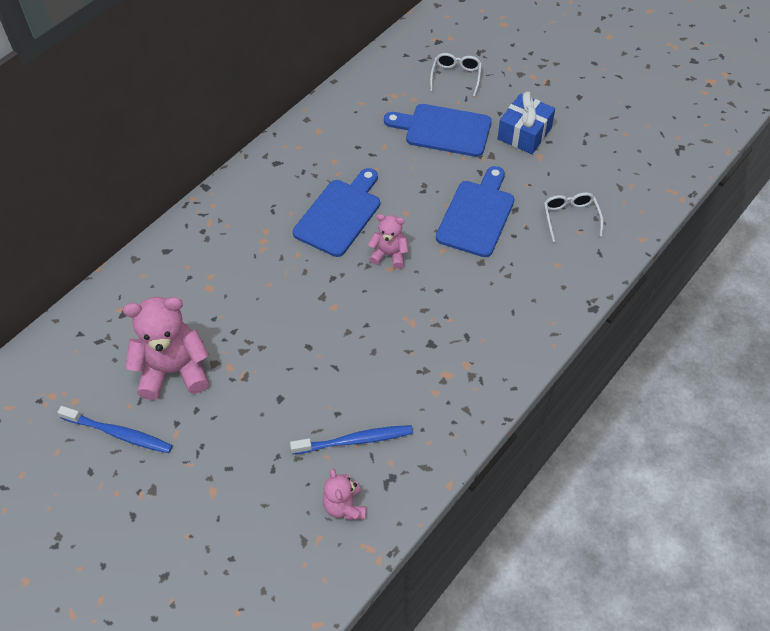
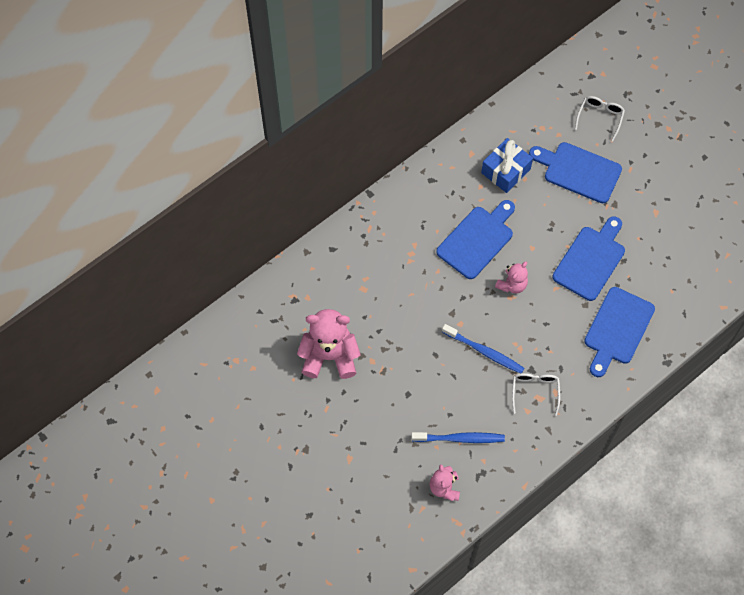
camera: 10 degrees right, 10 degrees up
blue toothbrush [58,406,173,453] -> blue toothbrush moved to [442,324,525,374]
pink teddy bear [368,214,409,269] -> pink teddy bear turned 105 degrees clockwise [495,262,528,294]
blue gift [498,91,555,154] -> blue gift moved to [481,138,533,193]
white glasses [544,192,603,242] -> white glasses moved to [512,373,560,416]
none -> blue cutting board [584,287,655,377]

